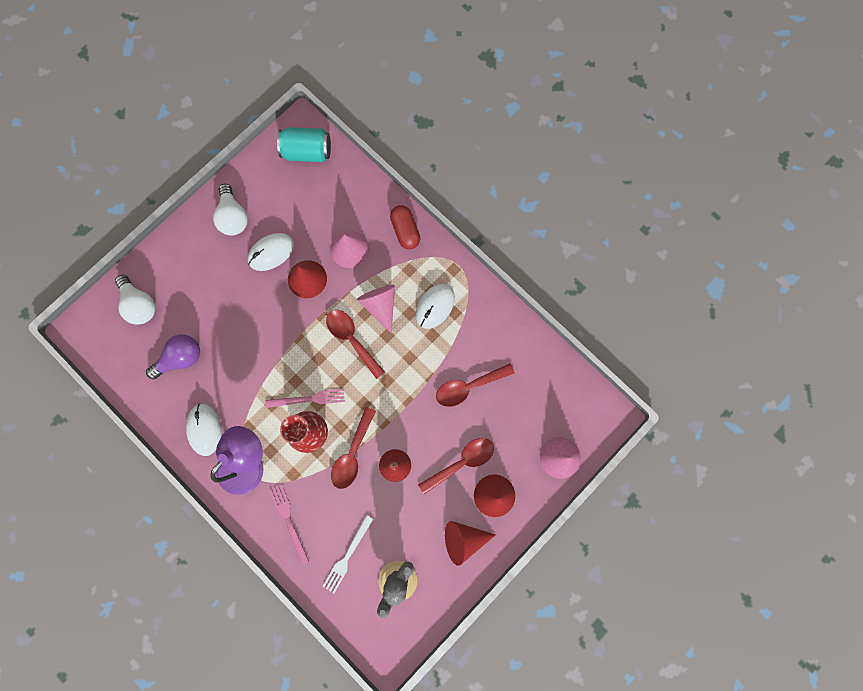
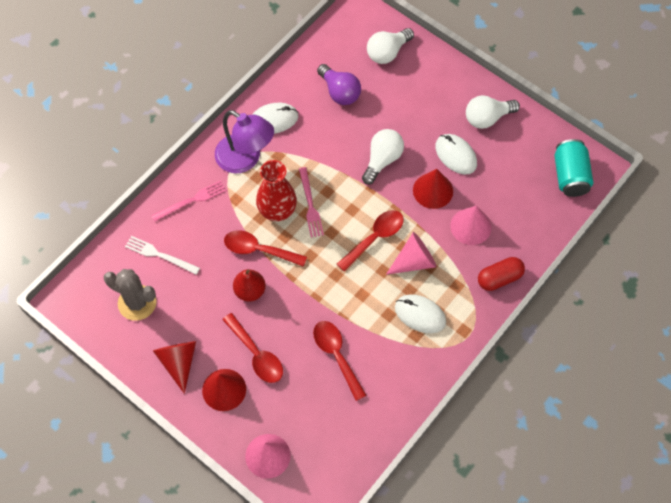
camera: 85 degrees right, 15 degrees down
none -> white light bulb [362,129,404,185]

